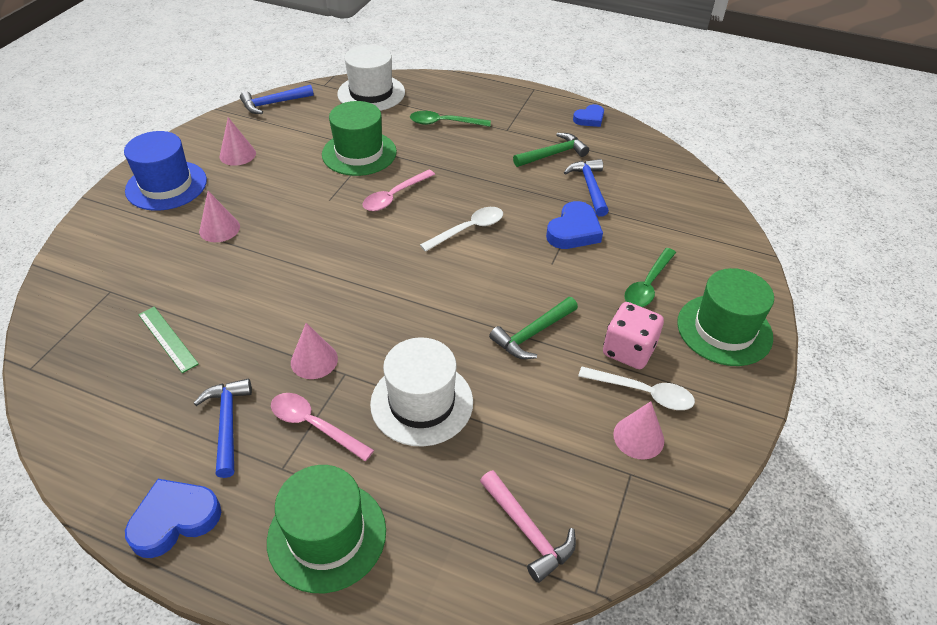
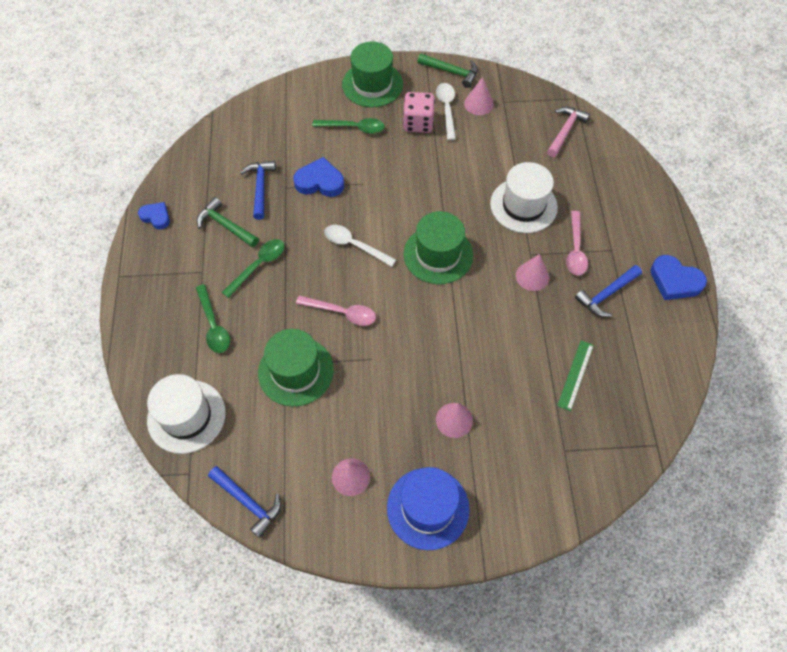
camera: 115 degrees left, 15 degrees up
green hat [267,465,386,593] -> green hat moved to [404,211,473,284]
green hammer [489,297,578,359] -> green hammer moved to [417,54,478,88]
blue hammer [564,159,609,217] -> blue hammer turned 120 degrees clockwise [240,161,276,220]
none -> green spoon [222,239,285,298]

